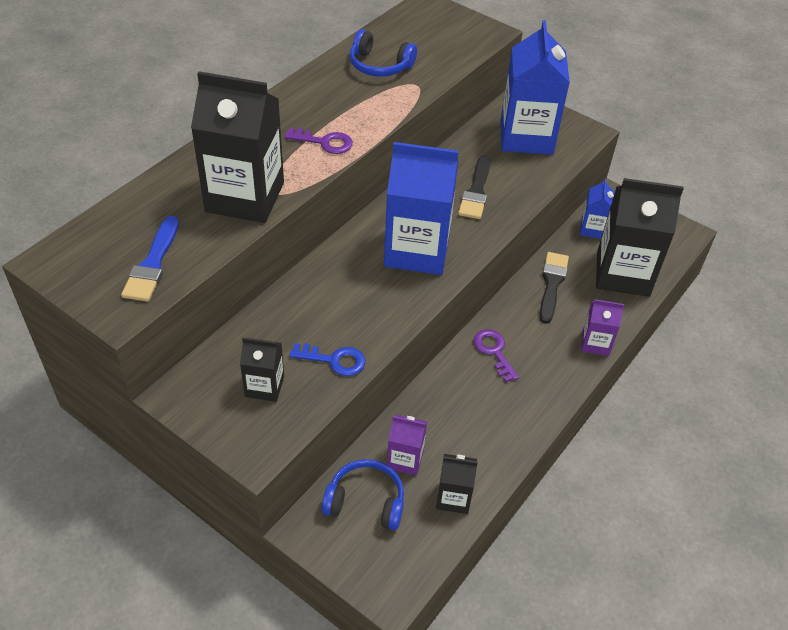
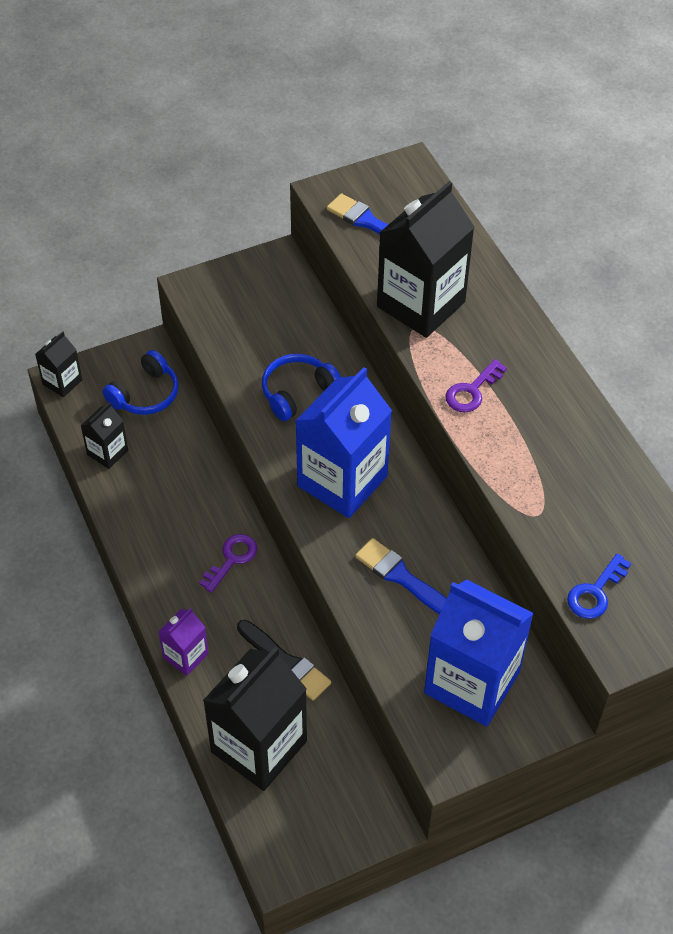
camera: 120 degrees right, 5 degrees up
black carton [240,337,284,402] -> black carton moved to [35,331,82,397]
blue key [289,343,365,376] -> blue key moved to [567,553,631,619]
blue headphones [350,29,417,77] -> blue headphones moved to [262,354,341,421]
purple carton [387,415,427,476] -> none
black brush [458,155,491,219] -> blue brush [355,538,447,615]
purple key [473,329,519,382] -> purple key turned 60 degrees counterclockwise [199,534,257,593]
blue carton [580,179,615,239] -> none

